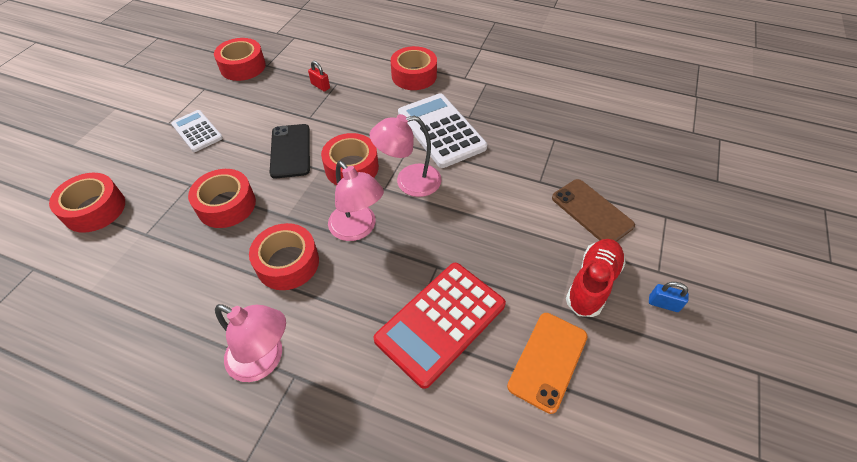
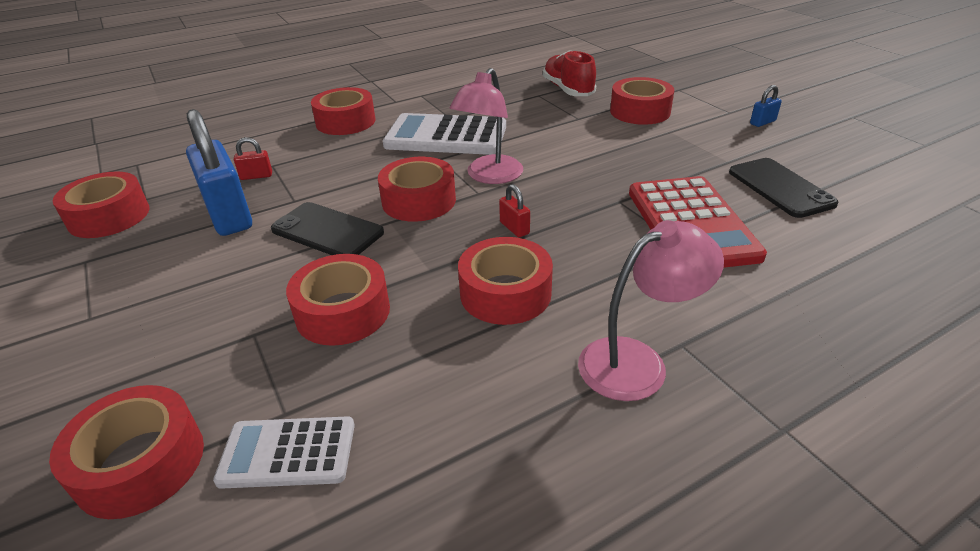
camera: 50 degrees left, 15 degrees down
white calculator [171,110,223,152] -> white calculator moved to [213,416,355,489]
pink lamp [328,161,384,241] -> red padlock [499,184,530,237]
orange phone [507,313,588,414] -> black phone [729,158,838,218]
brown phone [552,179,635,242] -> red tape [610,77,674,125]
red shoe [566,239,626,317] -> red shoe moved to [543,50,596,96]
none -> blue padlock [186,109,252,236]

